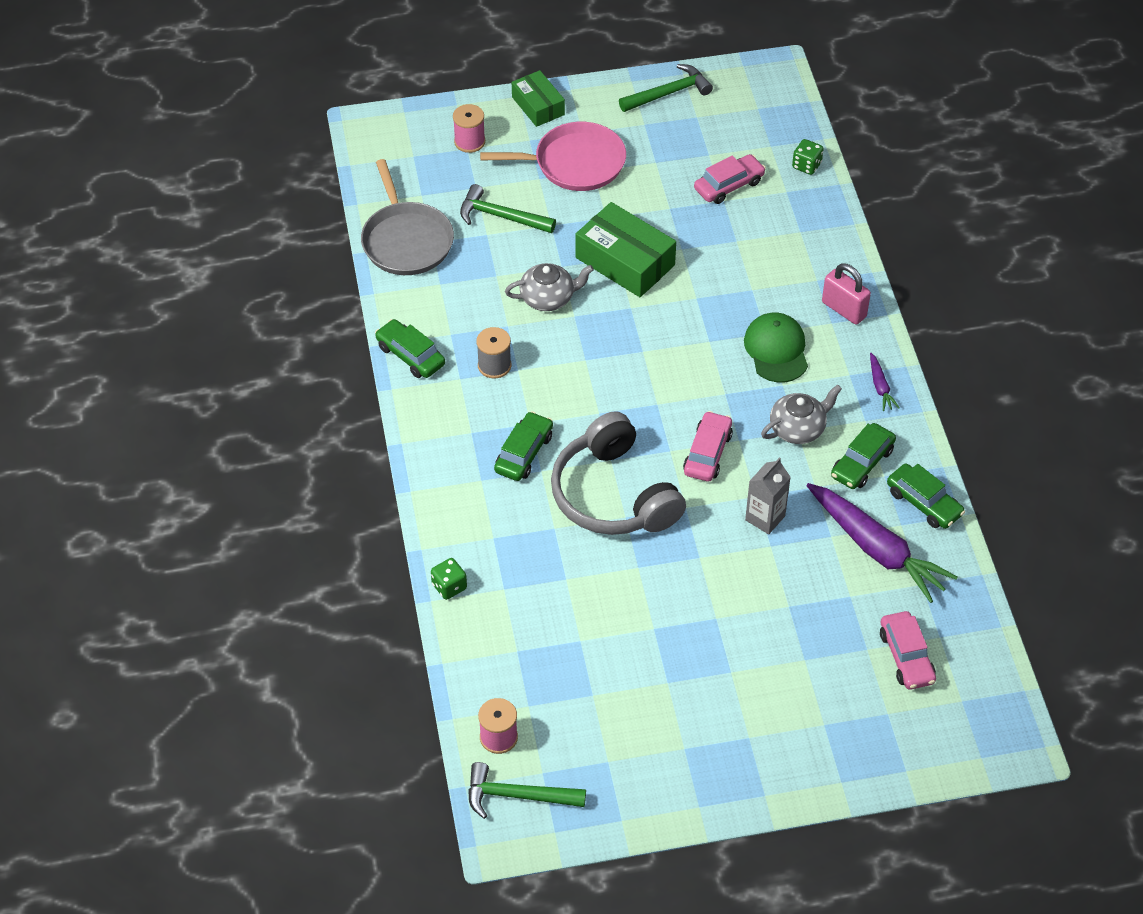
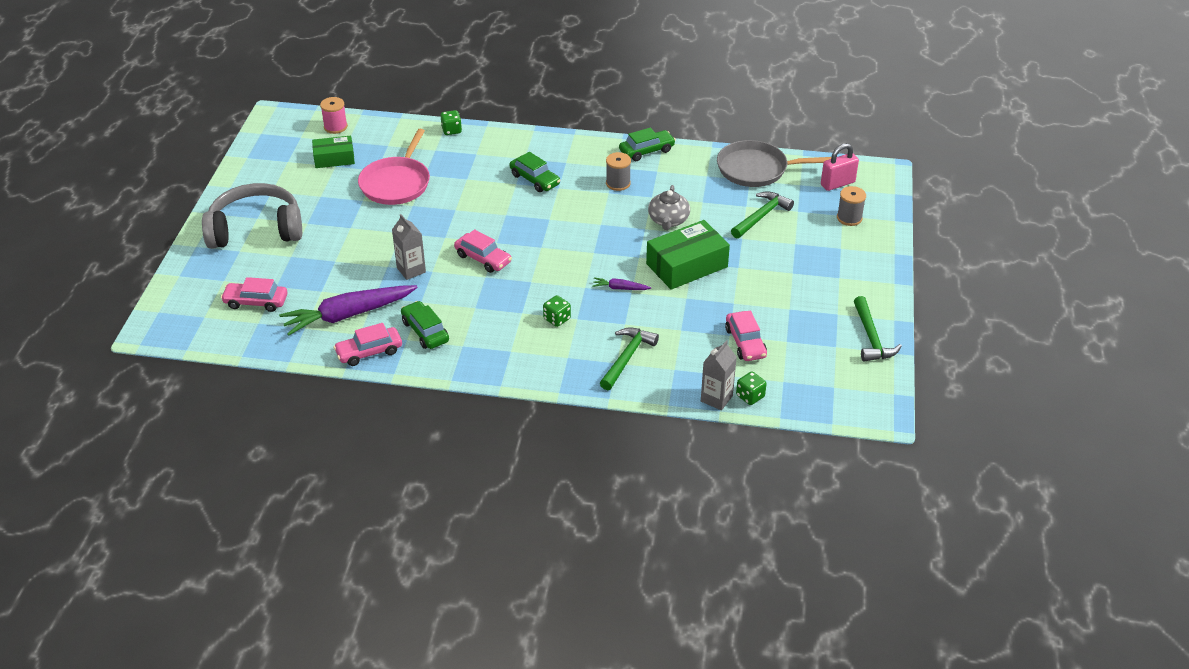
camera: 110 degrees right, 10 degrees down
pink spool [453,104,485,153] -> grey spool [837,186,866,226]
green hammer [468,762,586,819] -> green hammer moved to [600,327,659,390]
pink pan [480,122,626,191] -> pink pan moved to [358,129,430,205]
green box [512,70,565,127] -> green box moved to [312,136,355,168]
grey headphones [551,411,686,535] -> grey headphones moved to [202,183,302,249]
green cap [744,312,808,382] -> green dice [543,295,571,327]
grey teapot [761,385,842,444] -> none
pink padlock [822,263,871,325] -> pink padlock moved to [821,143,859,191]
purple carrot [870,353,900,411] -> purple carrot moved to [592,278,651,290]
green car [887,464,965,529] -> pink car [334,323,402,366]
none -> grey carton [701,340,737,410]

